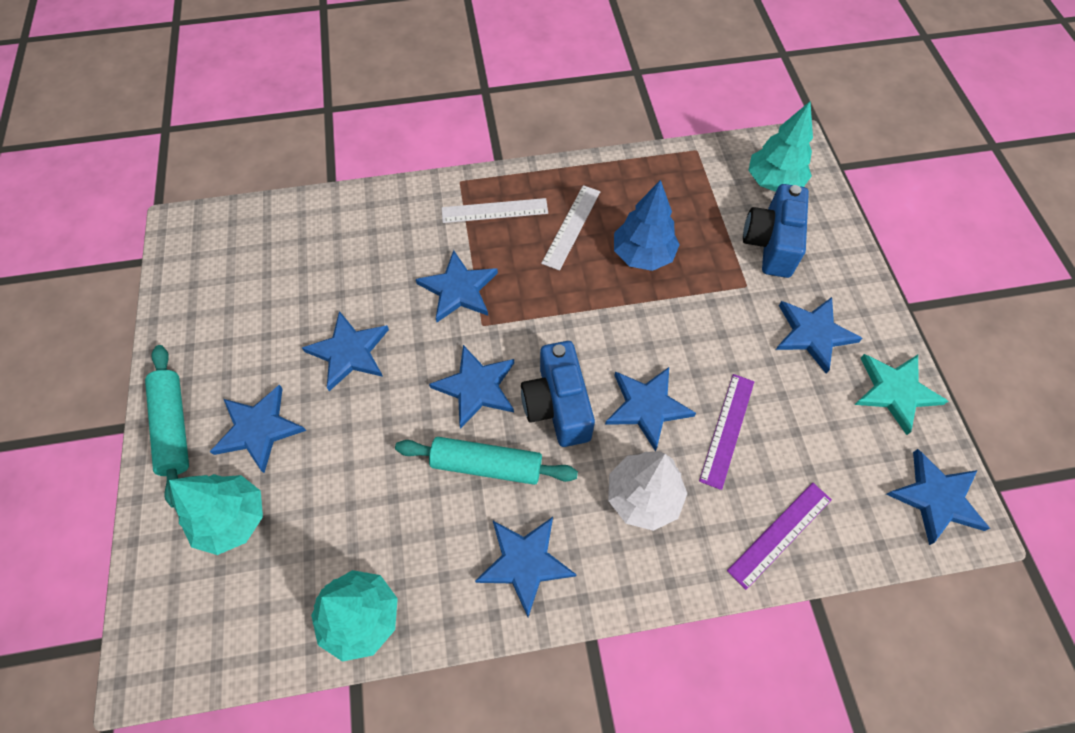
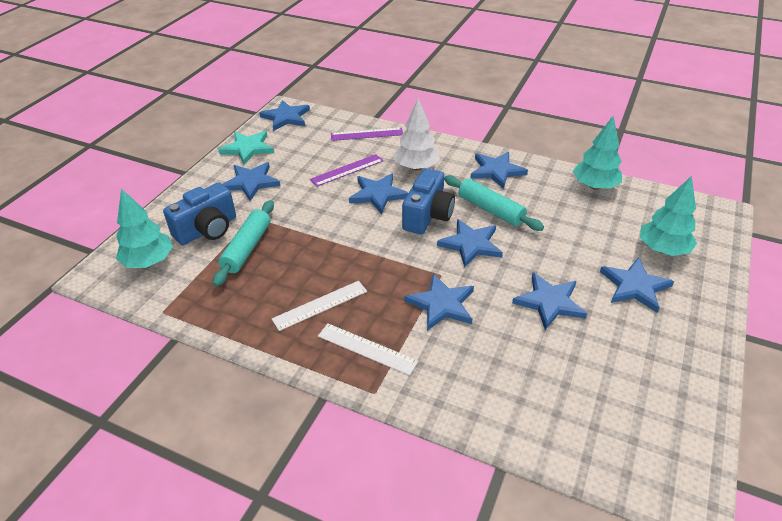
camera: 145 degrees left, 20 degrees down
turquoise rolling pin [145,345,189,508] -> turquoise rolling pin moved to [213,200,274,287]
blue tree [614,180,680,271] -> none

